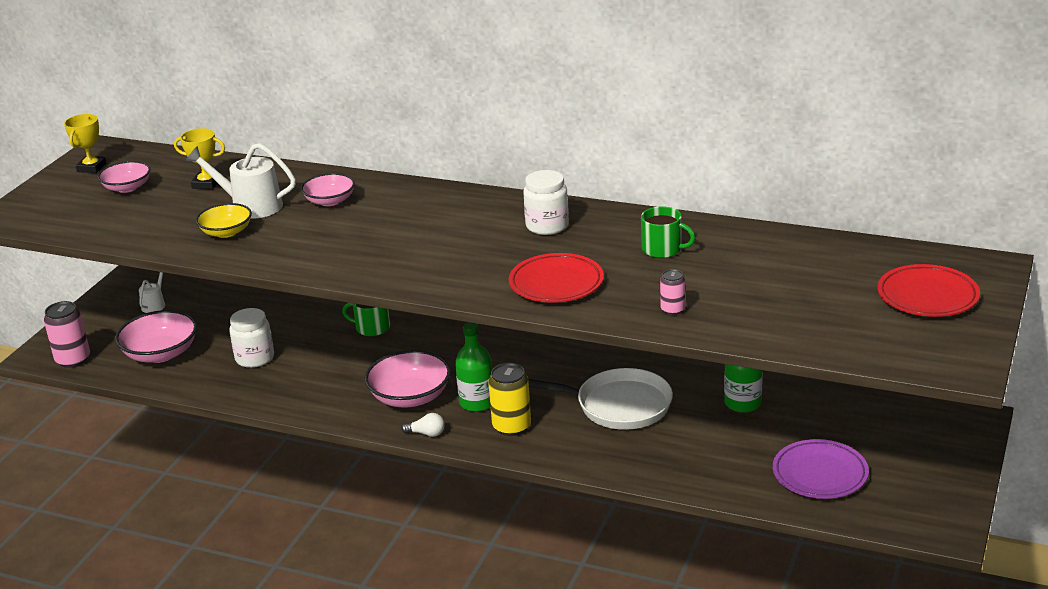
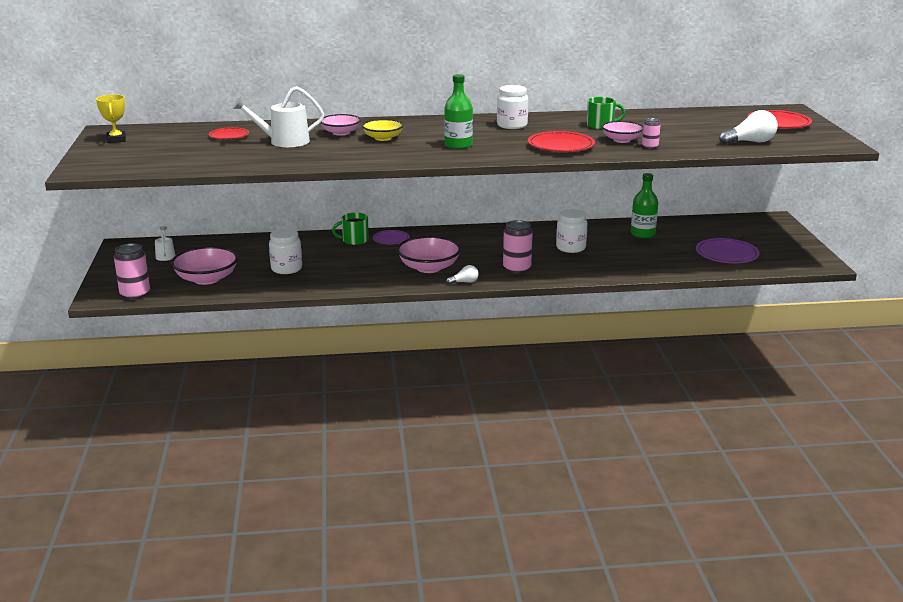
camera: 30 degrees left, 5 degrees down
pink bowl [97,161,151,193] -> pink bowl moved to [602,121,643,143]
yellow trophy [174,128,225,189] -> red plate [209,127,249,140]
yellow bowl [196,203,252,238] -> yellow bowl moved to [362,119,404,141]
green bottle [455,322,493,412] -> green bottle moved to [444,74,473,149]
yellow can [488,363,531,436] -> pink can [503,220,533,274]
white pan [528,368,673,430] -> white jar [556,209,587,253]
none -> purple plate [373,230,409,244]
none -> white light bulb [719,110,778,145]

